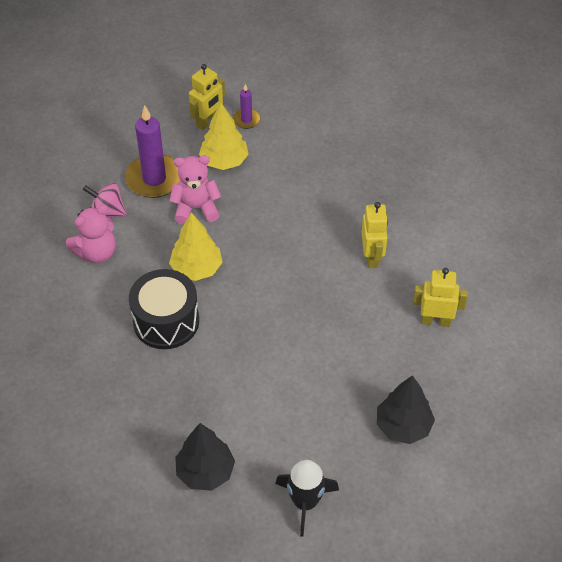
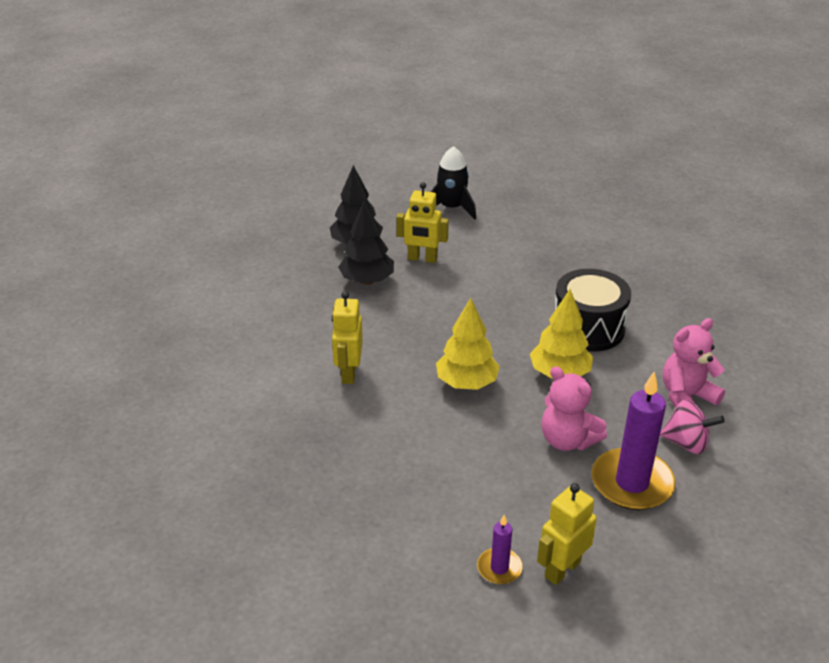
camera: 175 degrees left, 15 degrees down
pink teddy bear [169,155,221,224] -> pink teddy bear turned 45 degrees clockwise [541,366,607,451]
black tree [175,423,235,491] -> black tree moved to [338,200,394,285]
yellow tree [199,103,249,170] -> yellow tree moved to [436,298,500,390]
yellow robot [413,268,468,327] -> yellow robot moved to [396,182,449,263]

